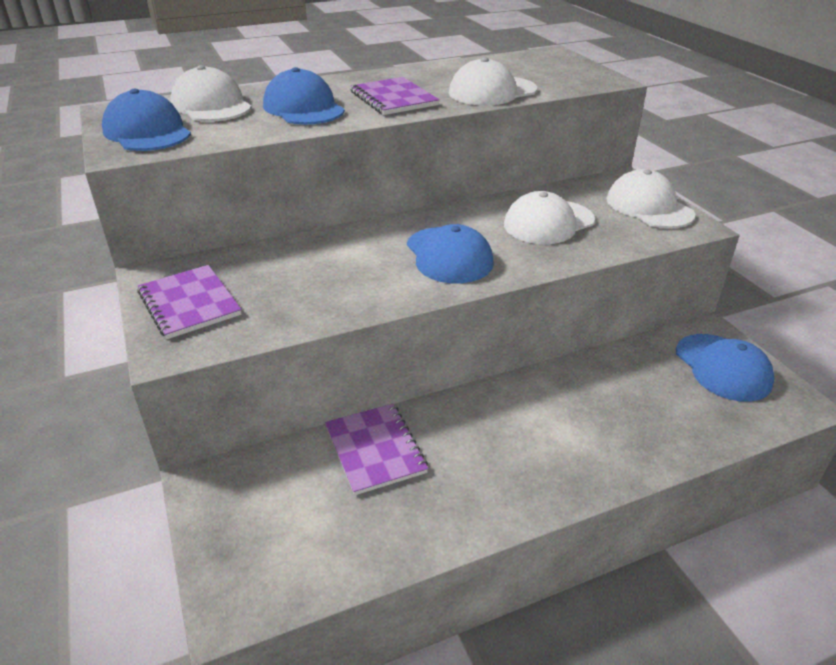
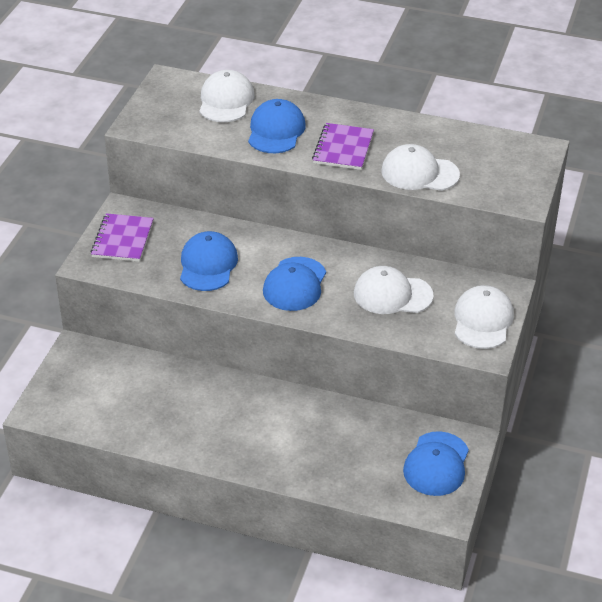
camera: 40 degrees right, 5 degrees up
blue cap [102,89,191,151] -> blue cap moved to [180,231,238,291]
purple notebook [325,404,428,495] -> none

